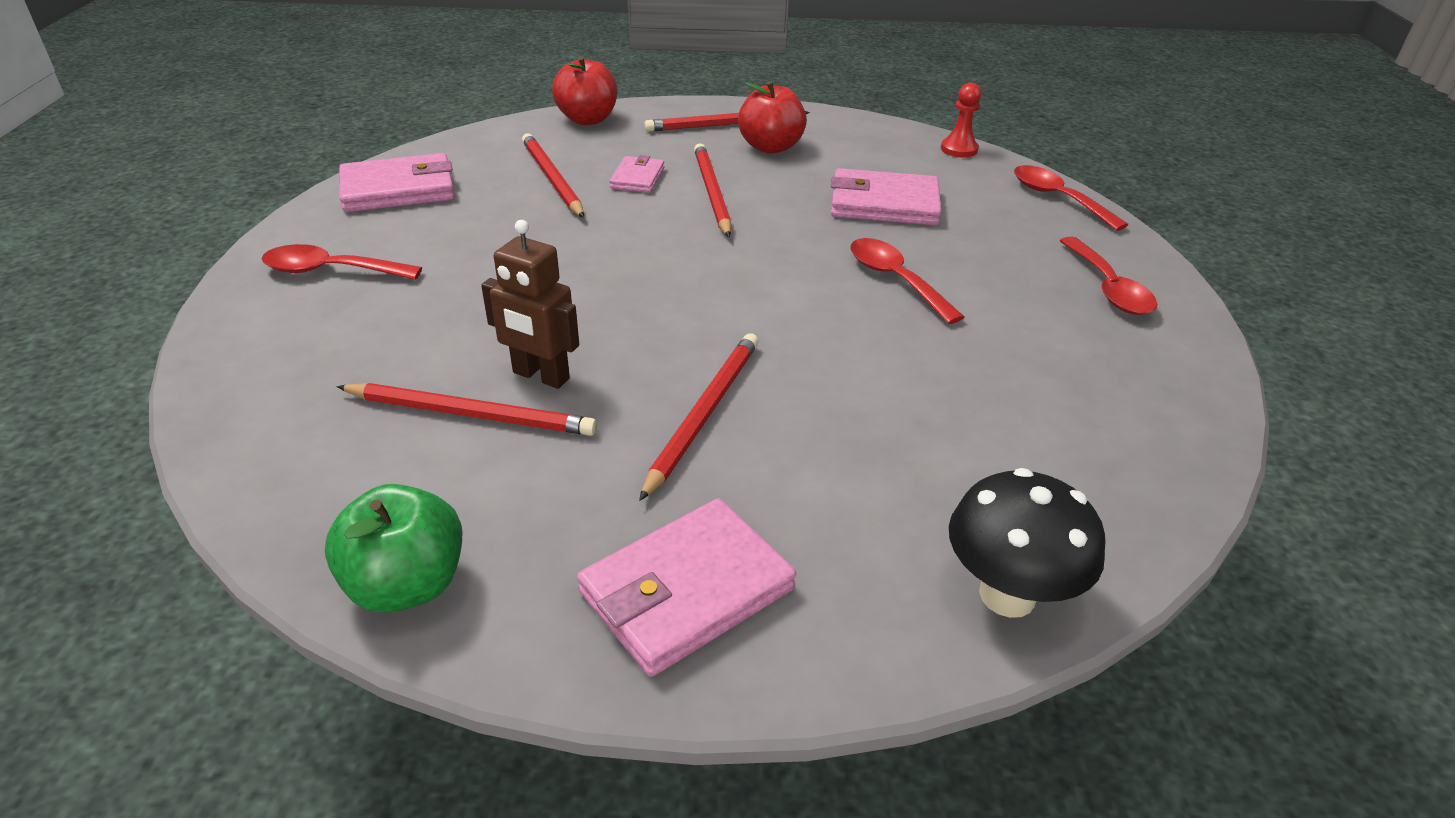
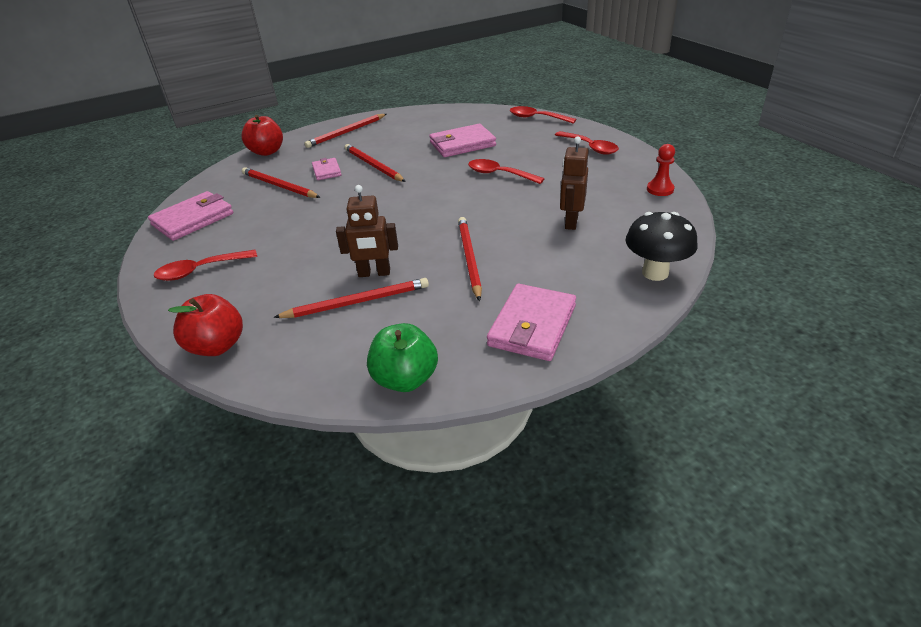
camera: 25 degrees left, 0 degrees up
red apple [738,81,807,154] -> red apple moved to [168,294,243,356]
red pawn [941,83,981,158] -> red pawn moved to [647,144,675,196]
none -> brown robot [560,136,589,230]

